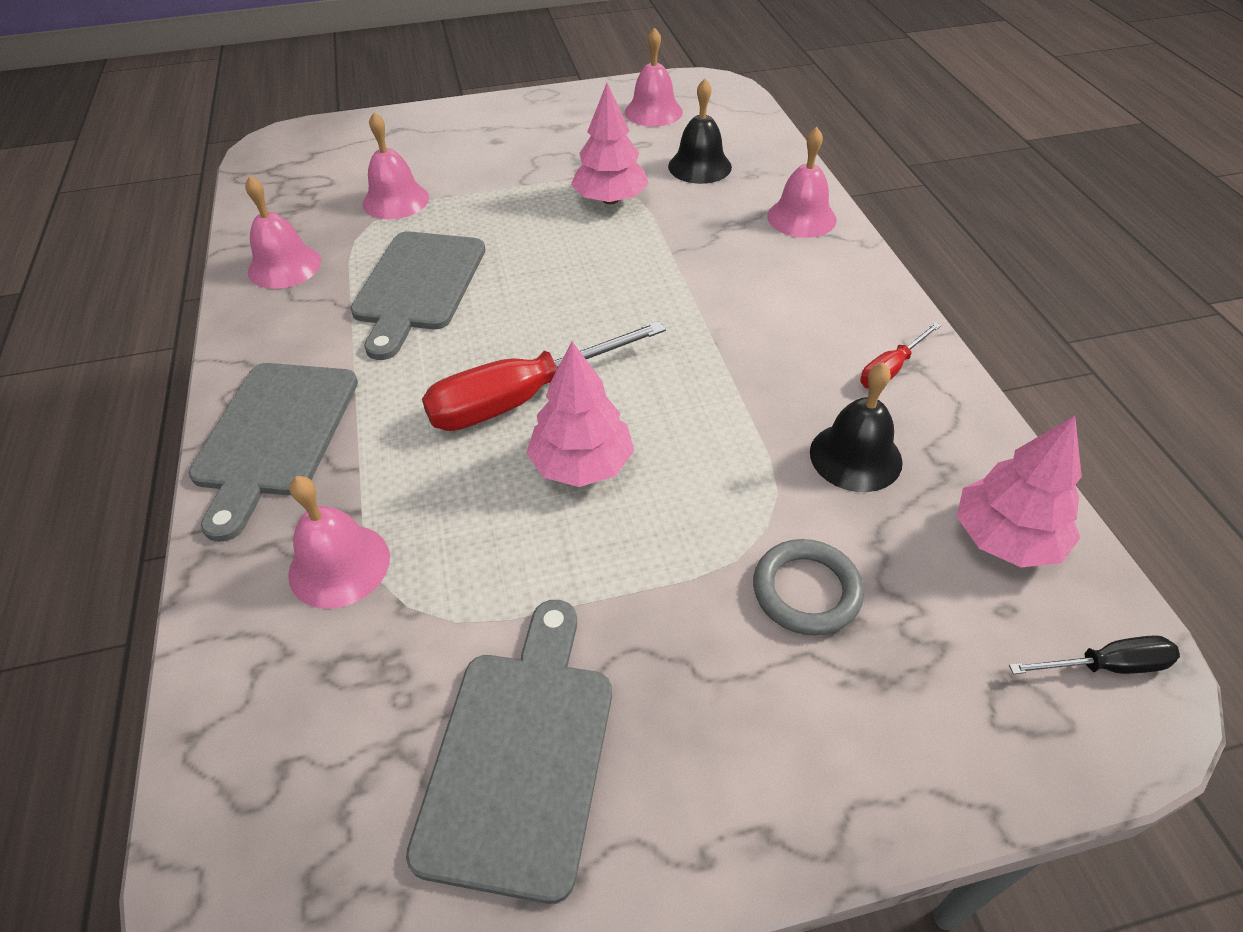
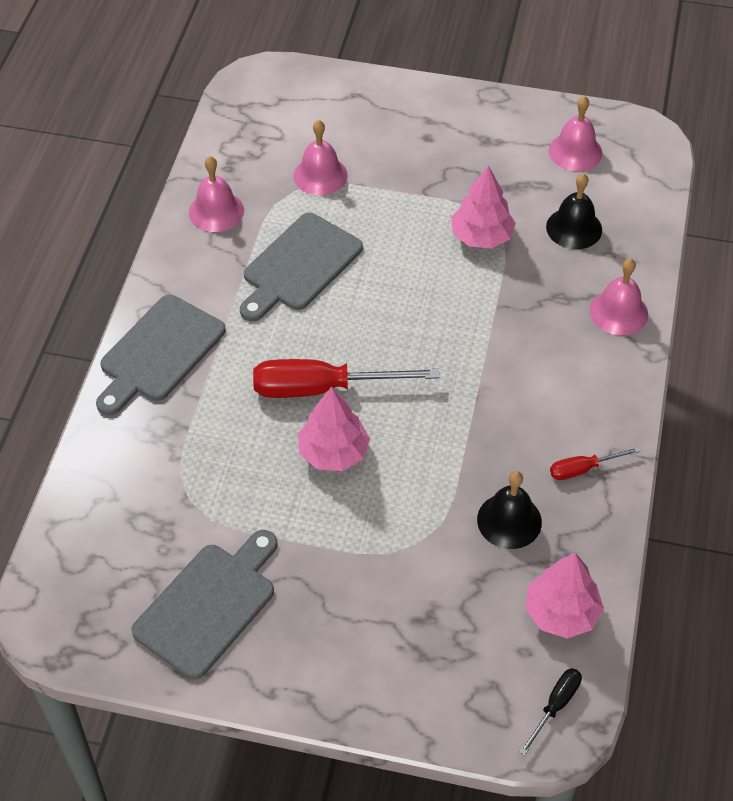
camera: 25 degrees right, 5 degrees up
pink bell [288,476,390,609] -> none
grey ring [753,539,864,635] -> none
black screwdriver [1009,635,1180,674] -> black screwdriver turned 75 degrees counterclockwise [519,668,582,755]

